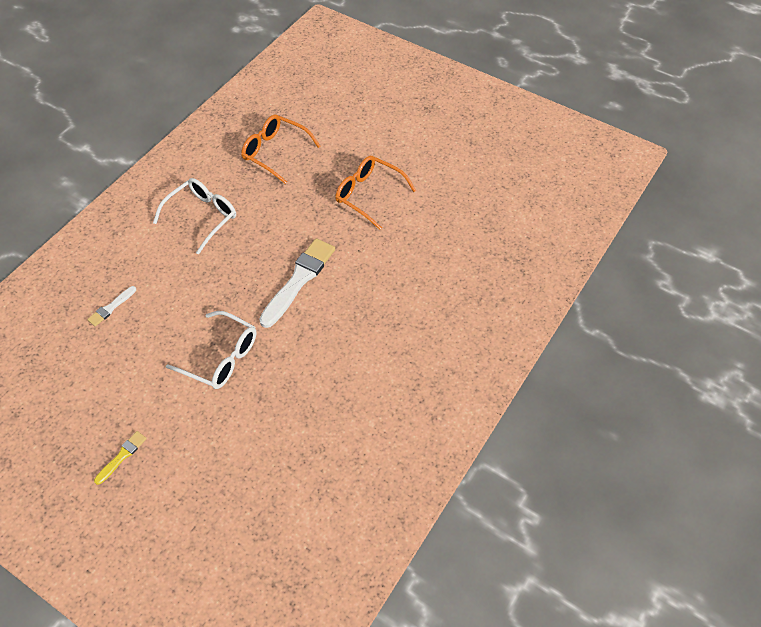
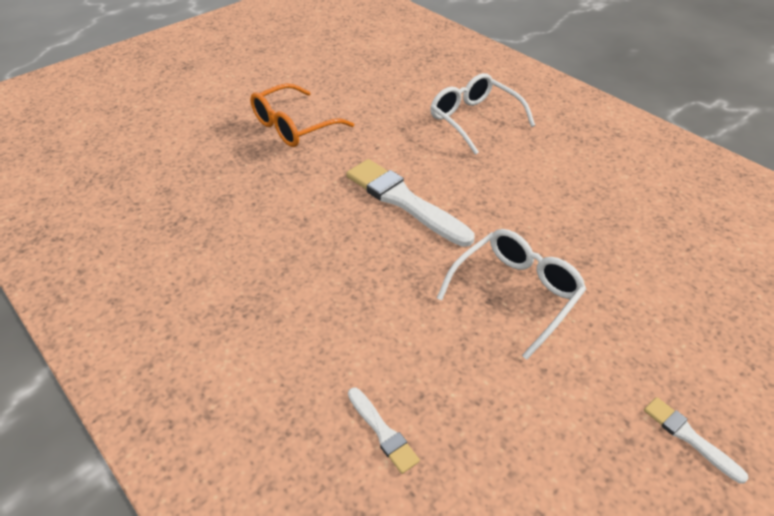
camera: 75 degrees left, 10 degrees down
yellow brush [94,431,147,485] -> white brush [644,397,749,483]
white glasses [153,178,236,255] -> white glasses moved to [430,73,535,155]
orange glasses [241,114,320,184] -> none

